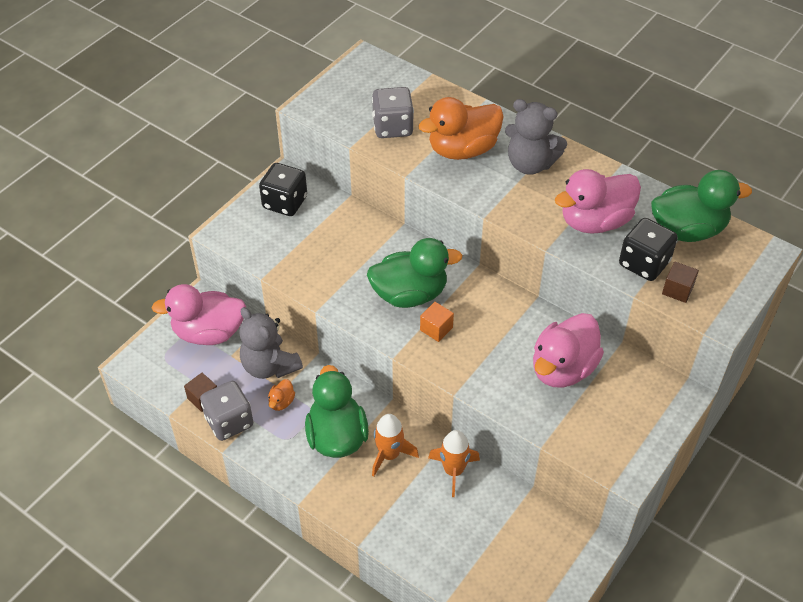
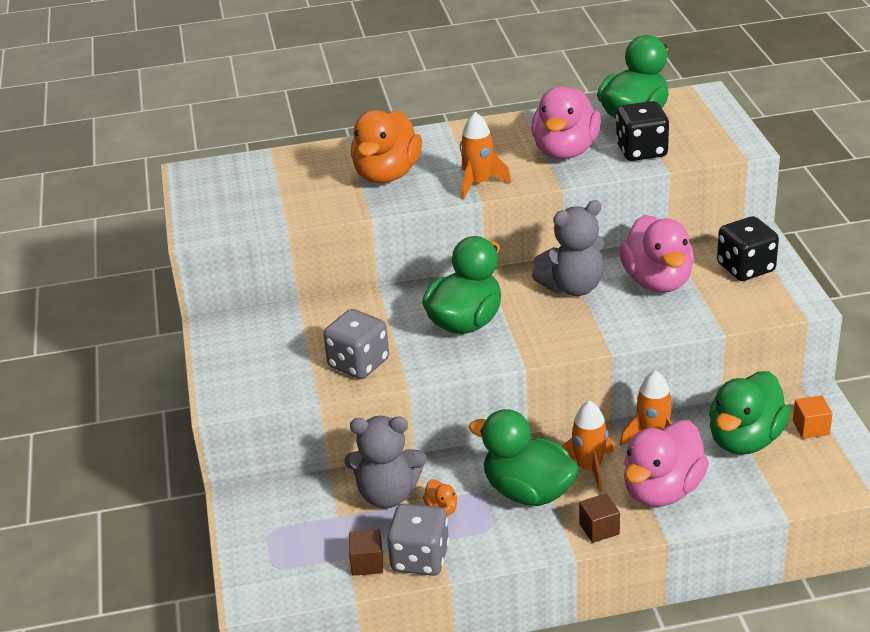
camera: 45 degrees left, 15 degrees down
pink duck [151,284,246,345] -> pink duck moved to [624,420,709,507]
black dice [259,163,307,216] -> black dice moved to [717,216,779,281]
grey dice [372,87,414,138] -> grey dice moved to [323,309,389,379]
orange cube [420,302,454,342] -> orange cube moved to [793,395,833,439]
grey teddy bear [505,99,567,175] -> grey teddy bear moved to [532,200,604,296]
brown cube [662,262,699,303] -> brown cube moved to [579,493,620,543]
none -> orange rocket [460,112,511,200]
none -> green duck [709,371,790,455]

